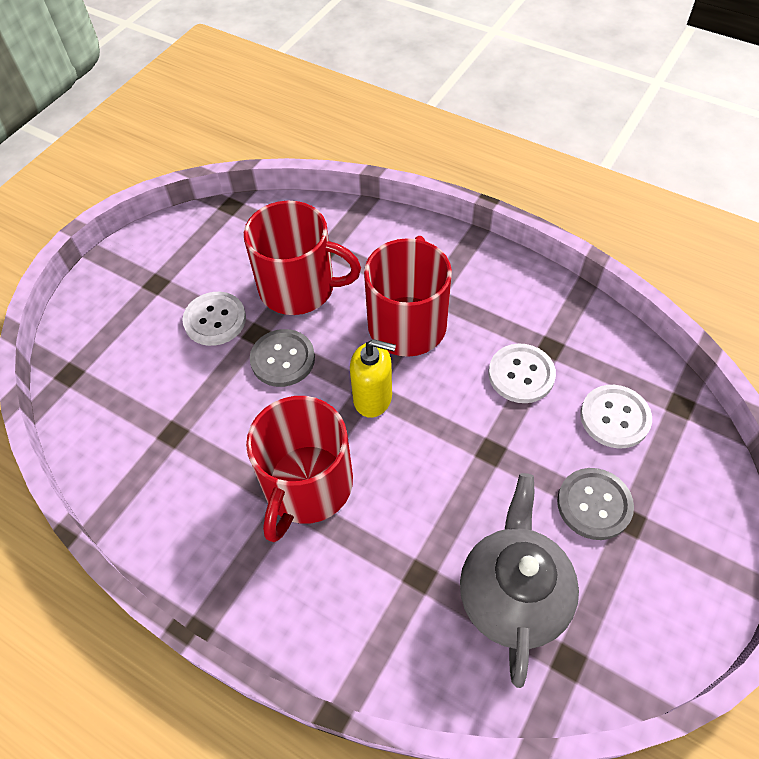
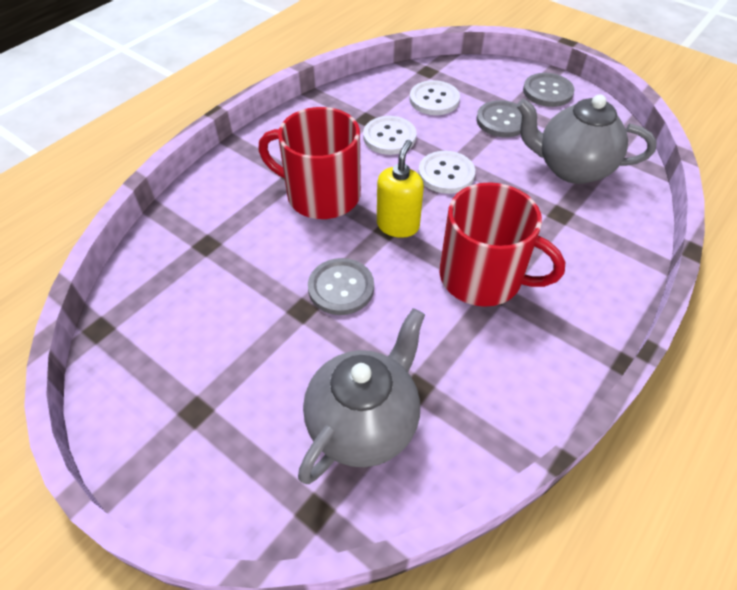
camera: 85 degrees left, 5 degrees down
white button [182,292,246,346] -> white button moved to [418,151,475,194]
red mug [244,201,361,315] -> none
none -> grey teapot [298,308,425,484]
none -> grey button [523,73,575,107]

